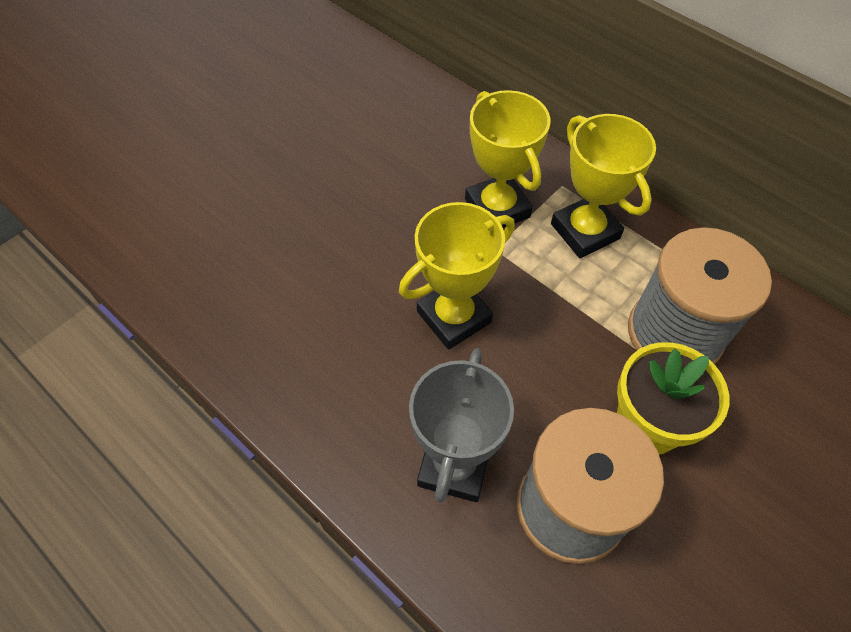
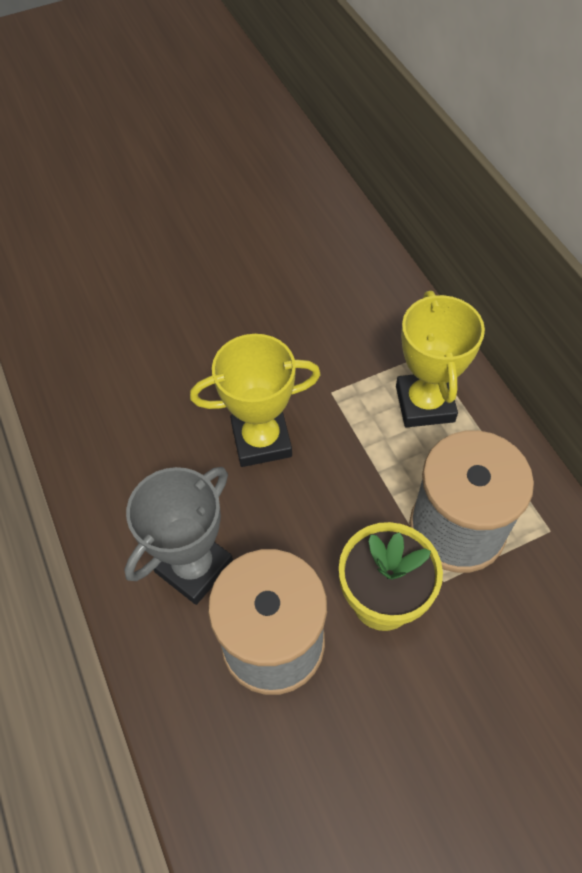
camera: 25 degrees right, 0 degrees up
yellow trophy [465,90,551,228] -> none

